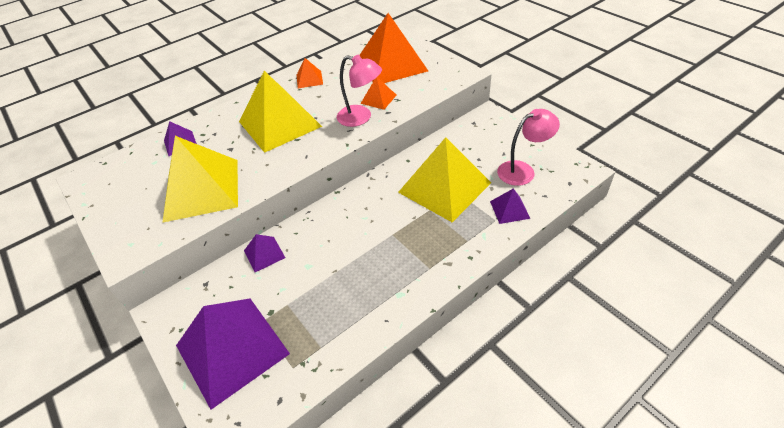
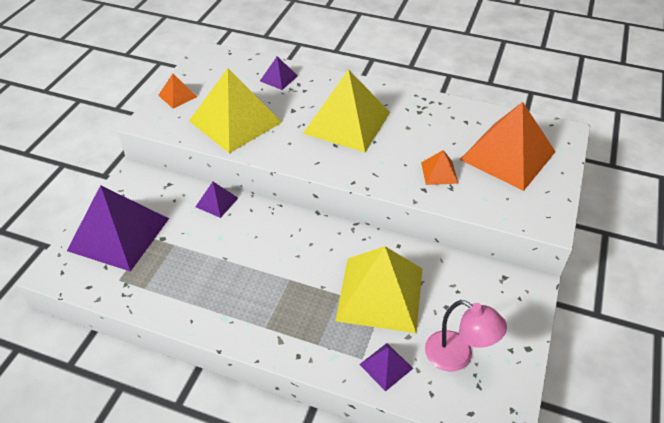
camera: 55 degrees right, 0 degrees up
orange pyramid [297,58,323,88] -> orange pyramid moved to [158,74,197,109]
pink lamp [337,55,382,127] -> none

